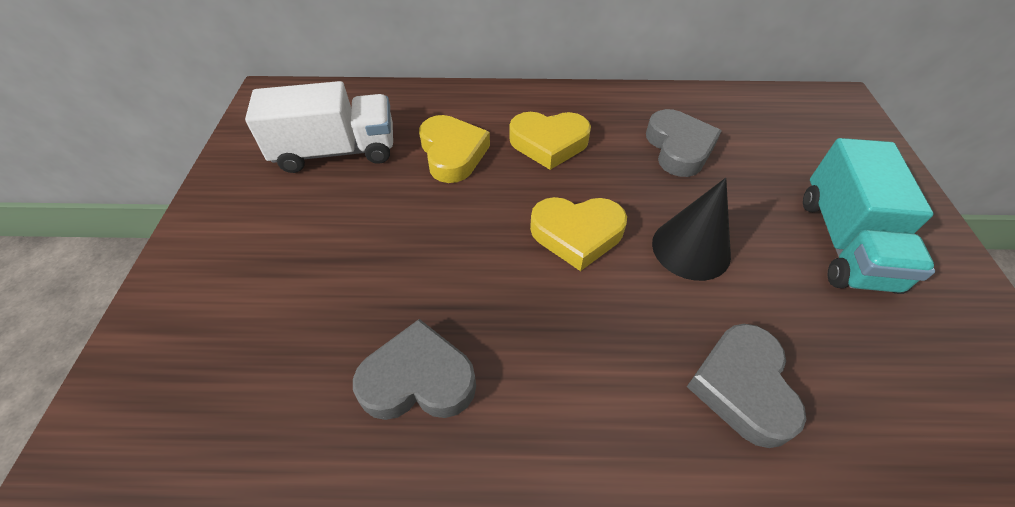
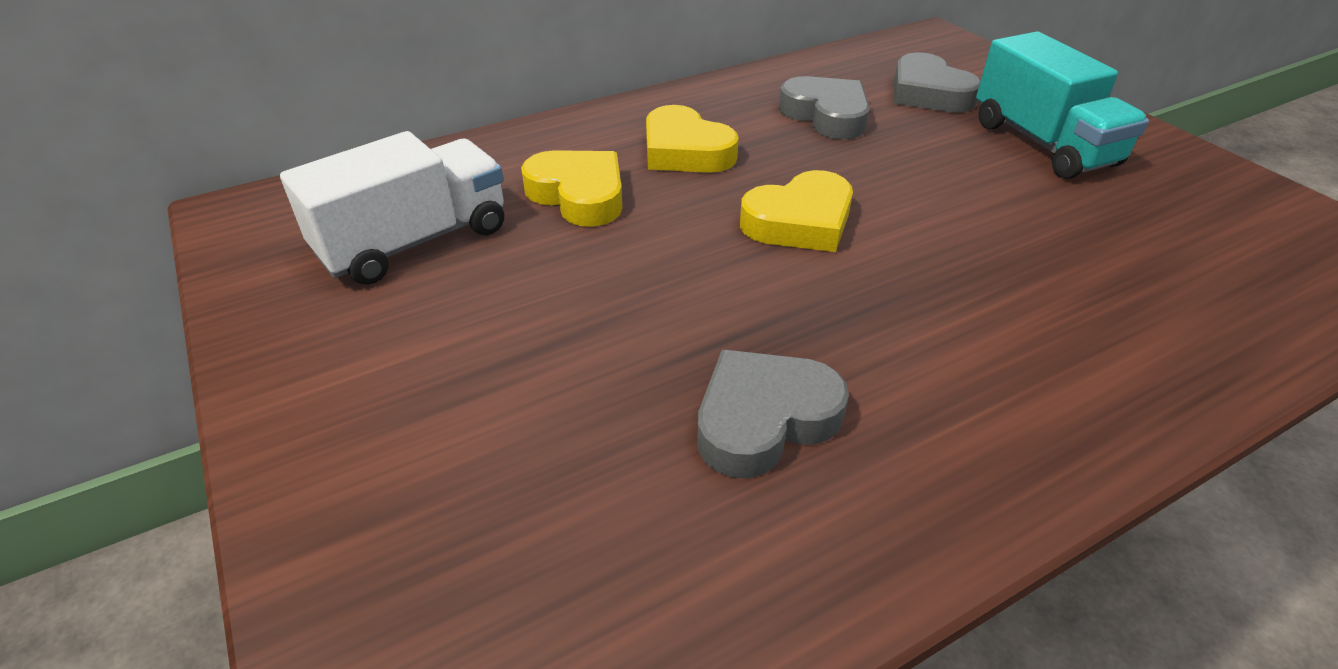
camera: 30 degrees left, 10 degrees down
yellow heart [509,112,591,170] -> yellow heart turned 75 degrees clockwise [646,105,739,173]
black cone [652,178,731,281] -> none
grey heart [687,324,806,448] -> grey heart moved to [894,52,981,113]

